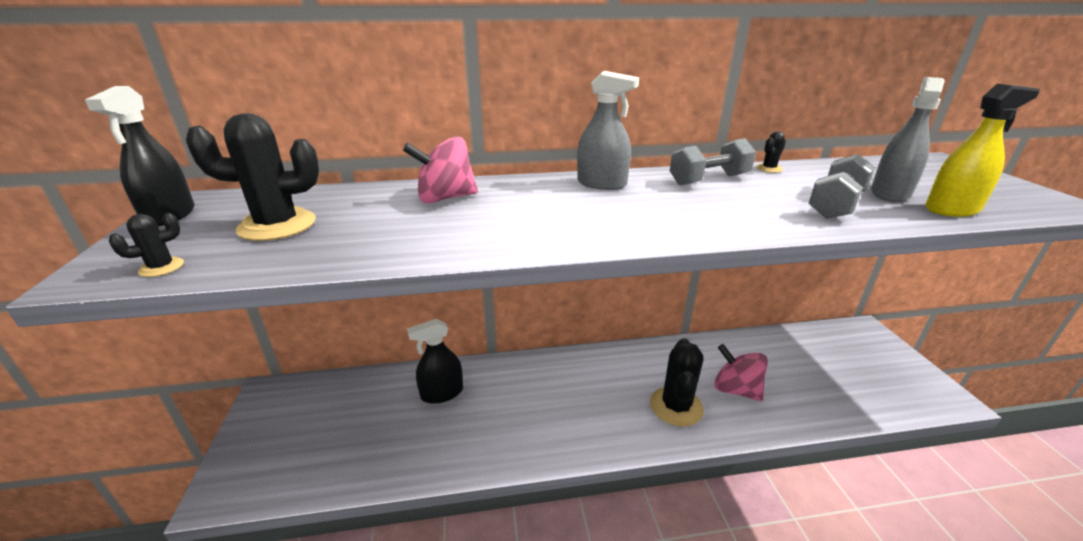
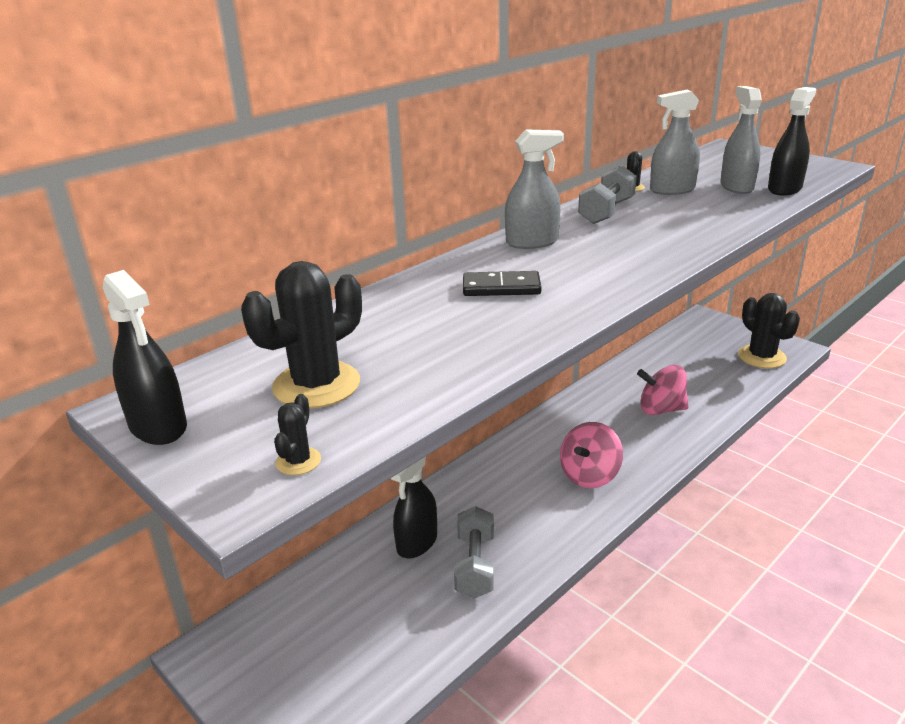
camera: 35 degrees left, 0 degrees up
pink spinning top [403,136,478,203] -> pink spinning top moved to [560,422,623,488]
black cactus [650,338,704,427] -> black cactus moved to [738,293,800,368]
grey dumbbell [808,154,875,219] -> grey dumbbell moved to [454,506,494,598]
yellow spray bottle [925,84,1039,217] -> black spray bottle [768,87,816,196]
none -> black domino [463,271,541,296]
none -> grey spray bottle [650,90,700,195]

